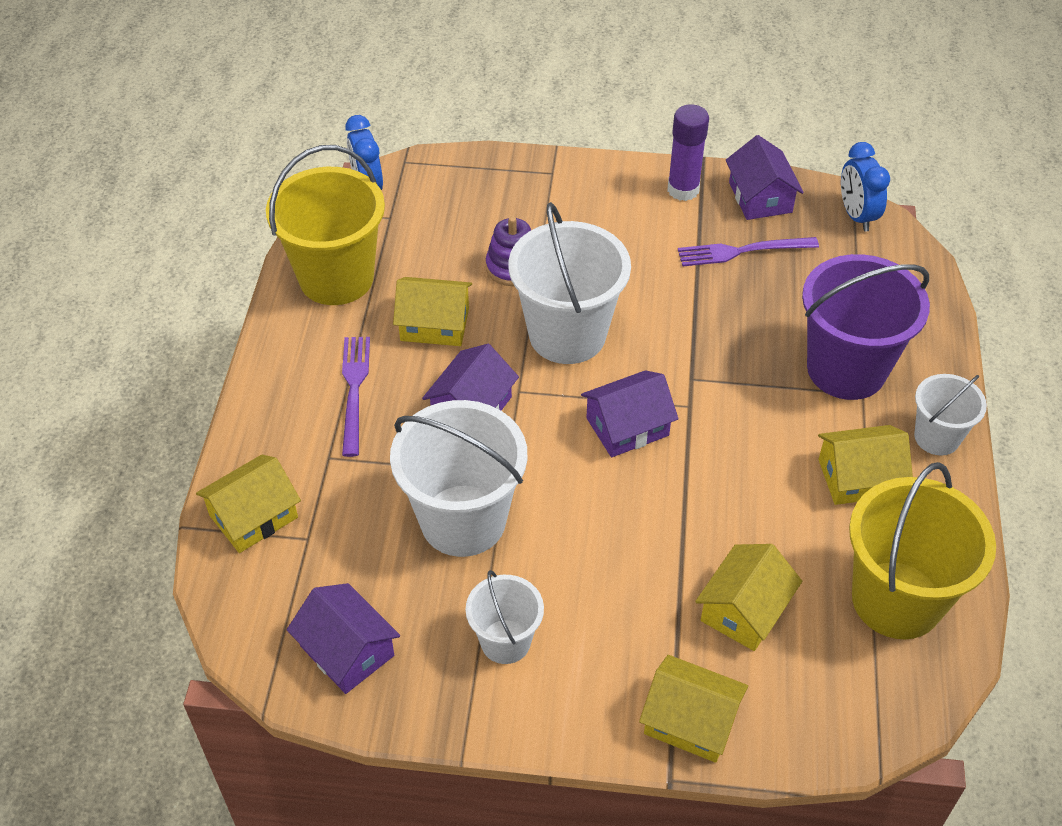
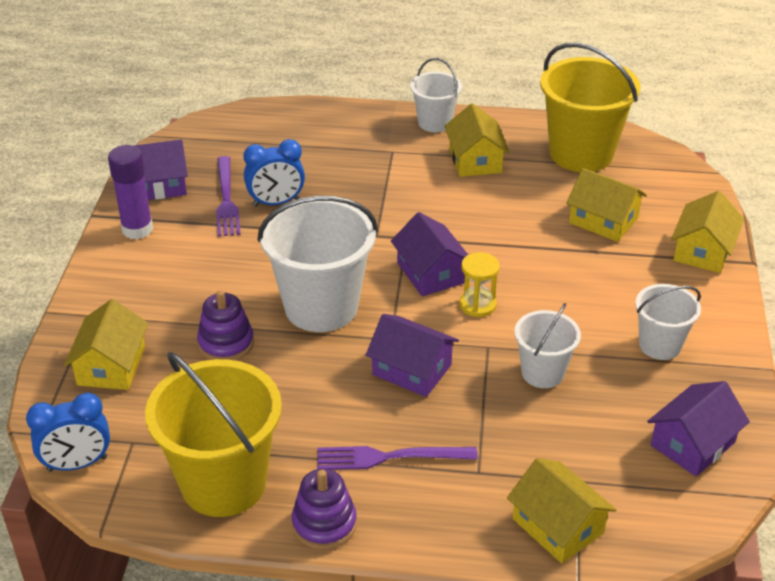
camera: 90 degrees left, 10 degrees down
white bucket [390,400,527,557] -> white bucket [514,303,581,388], size x0.55
yellow house [393,277,472,346] -> yellow house moved to [64,299,148,390]
purple bucket [802,254,930,400] -> none
blue clock [841,142,890,232] -> blue clock moved to [243,139,305,207]
none -> purple stacking toy [292,469,357,549]
none -> yellow hourglass [459,252,500,317]

